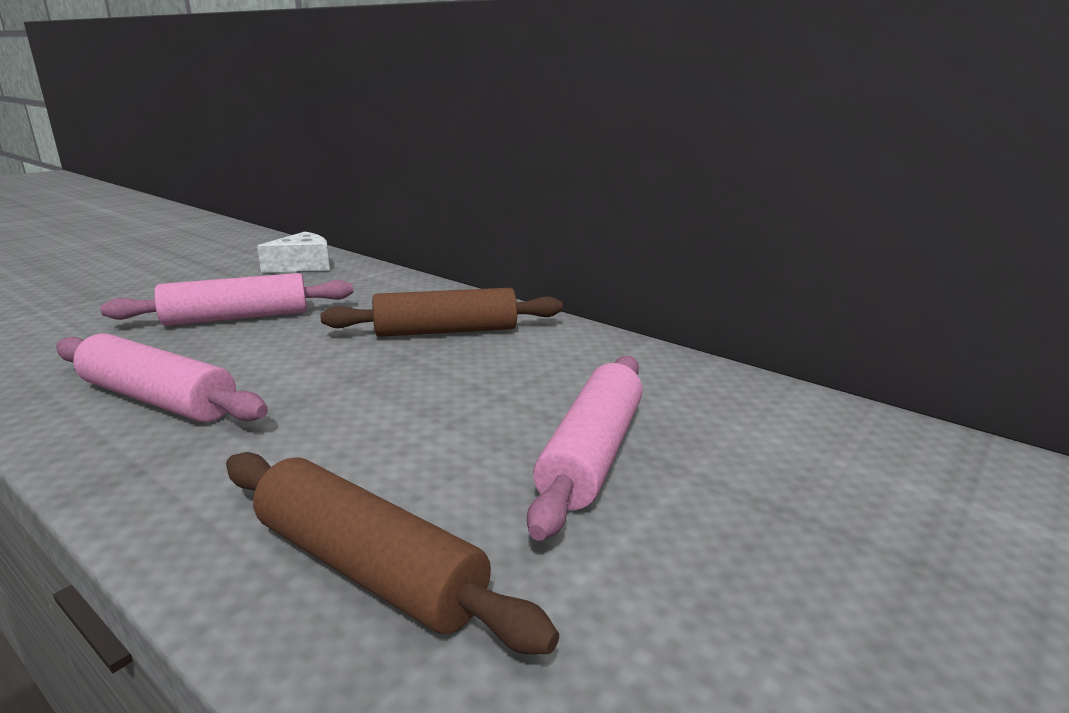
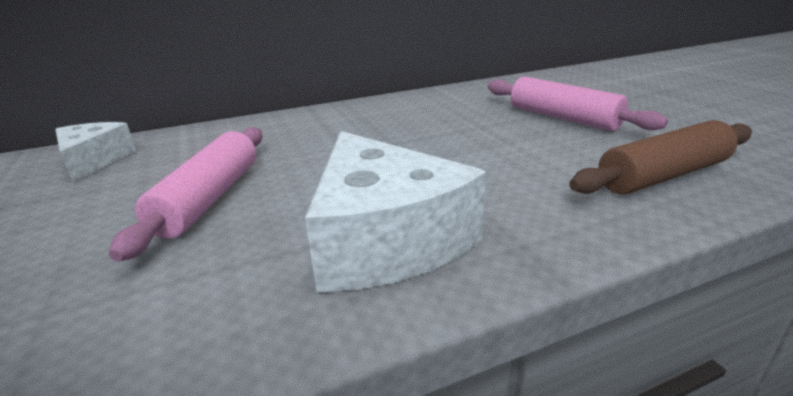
camera: 60 degrees left, 5 degrees up
pink rolling pin [56,333,268,422] -> white cheese [305,131,486,293]
brown rolling pin [321,288,563,337] -> none

